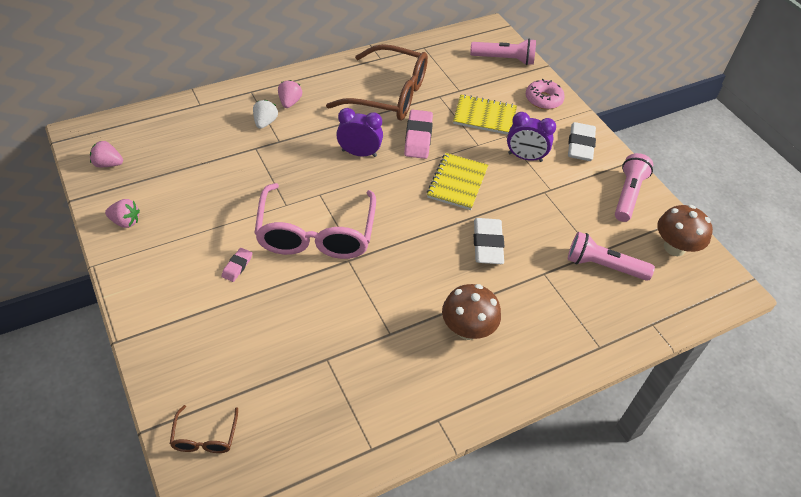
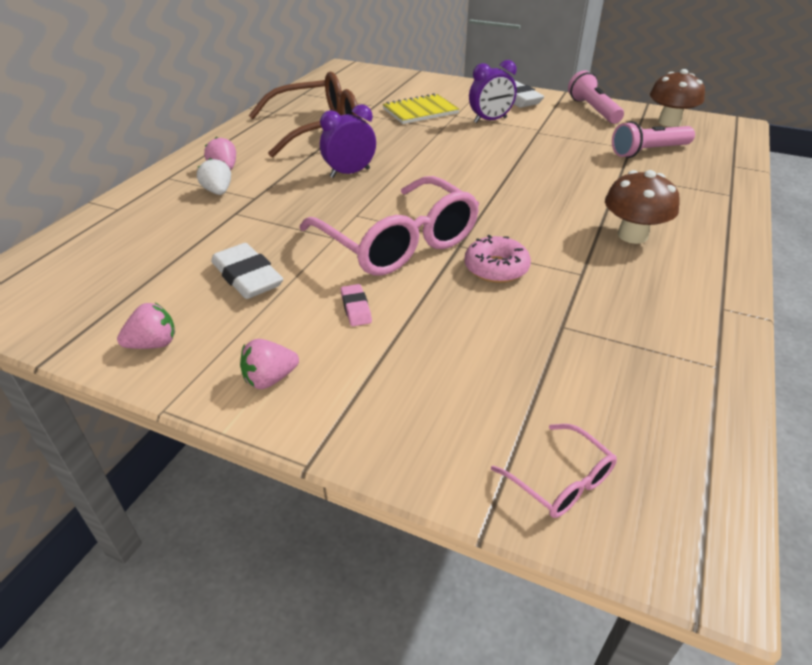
camera: 35 degrees left, 10 degrees down
pink strawberry [90,141,123,167] -> pink strawberry moved to [240,339,299,389]
brown glasses [170,405,238,453] -> pink glasses [491,424,617,518]
pink eraser [404,110,433,159] -> none
yellow notebook [427,153,488,210] -> none
pink flashlight [470,39,536,65] -> none
white eraser [474,218,504,264] -> white eraser moved to [211,243,283,299]
pink donut [526,79,565,109] -> pink donut moved to [464,235,531,283]

